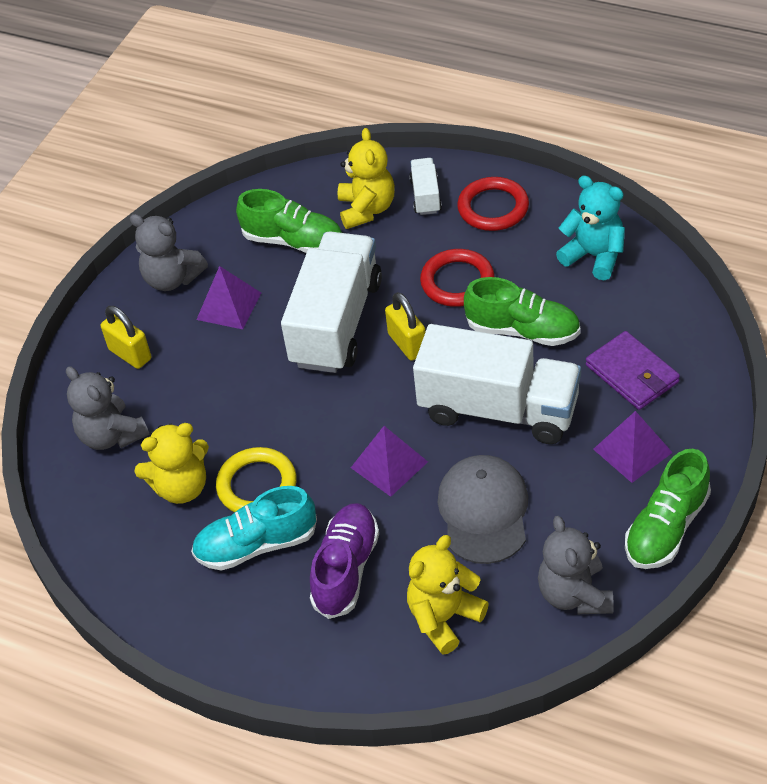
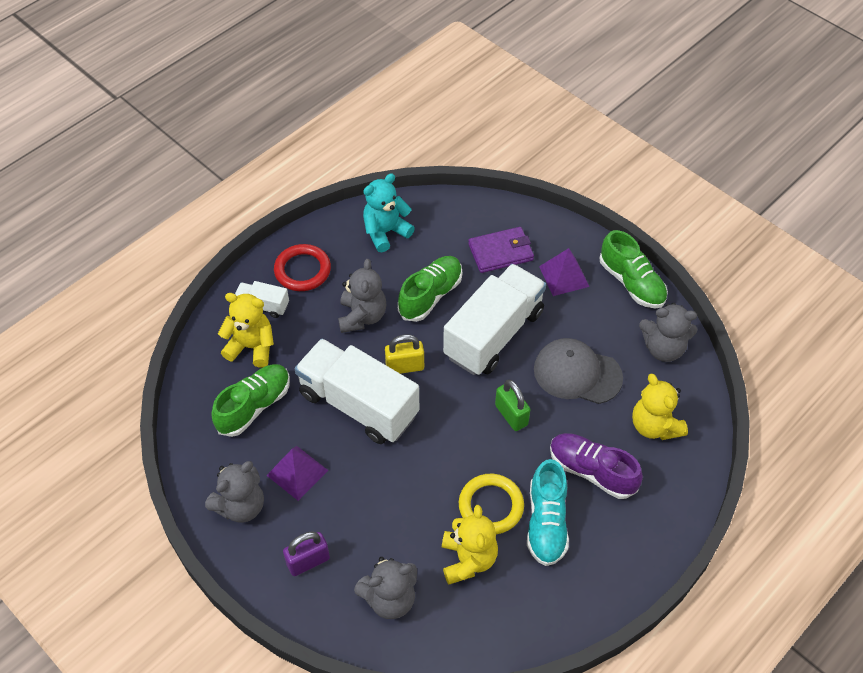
camera: 75 degrees left, 5 degrees up
yellow padlock [101,306,151,369] -> purple padlock [283,531,330,576]
purple pyramid [351,426,428,497] -> green padlock [495,380,531,431]
red ring [420,249,494,307] -> grey teddy bear [338,259,386,333]

